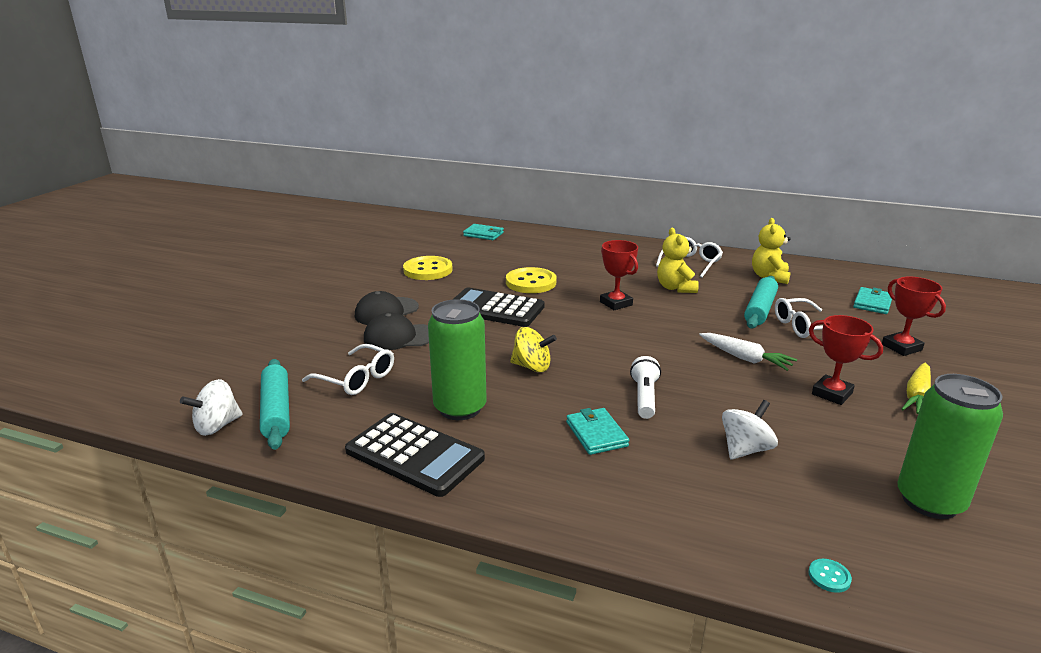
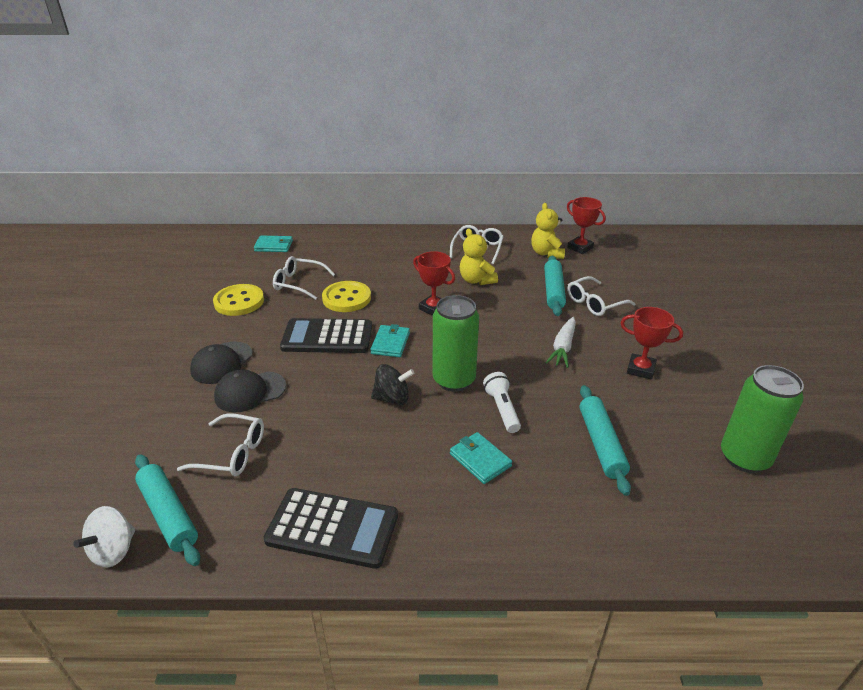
camera: 20 degrees left, 10 degrees up
green can [428,299,487,420] -> green can moved to [433,295,479,392]
yellow spinning top [510,327,557,372] -> black spinning top [371,364,414,405]
white carrot [699,333,797,371] -> white carrot turned 90 degrees clockwise [546,317,576,368]
white spinning top [722,400,778,460] -> turquoise rolling pin [580,385,631,496]
turquoise button [809,559,852,593] -> none
turquoise wallet [853,287,892,314] -> turquoise wallet moved to [370,324,410,357]
red trophy [882,276,946,356] -> red trophy moved to [567,197,606,254]
yellow carrot [902,363,931,414] -> none
none -> white glasses [273,256,335,300]

